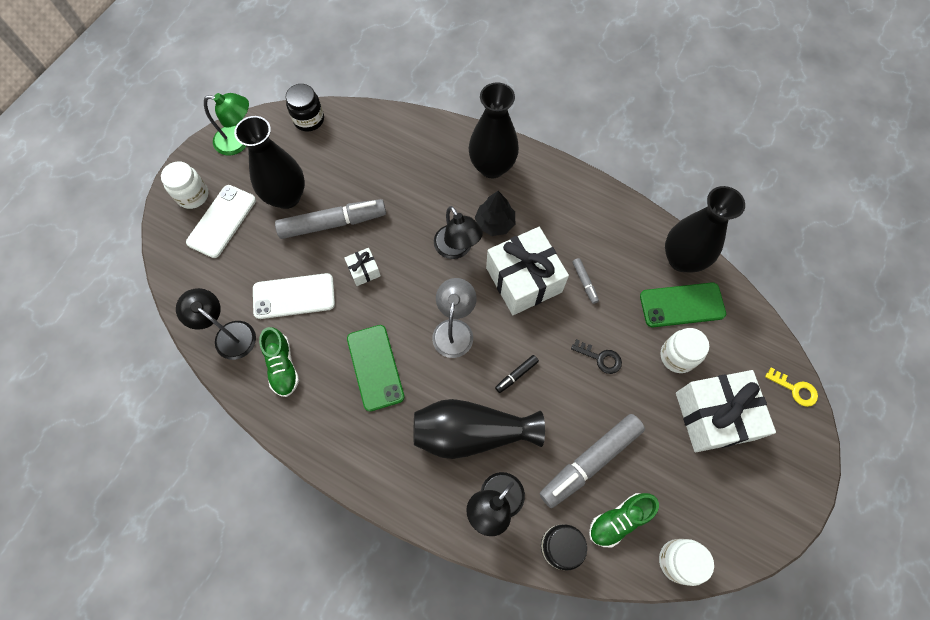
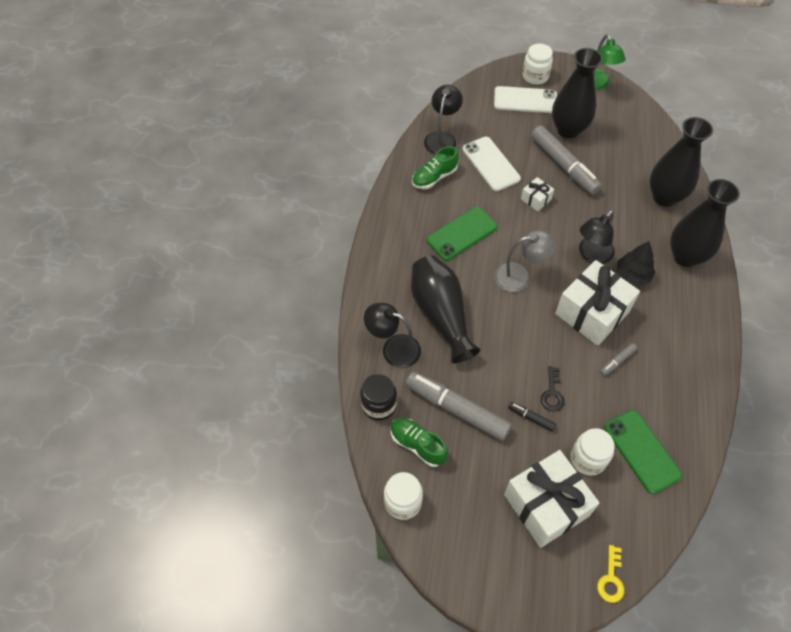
camera: 70 degrees right, 10 degrees down
black jar [285,84,324,132] -> none
black marker [495,355,539,393] -> black marker moved to [508,402,556,432]
black vase [665,186,745,273] -> black vase moved to [650,117,713,207]

